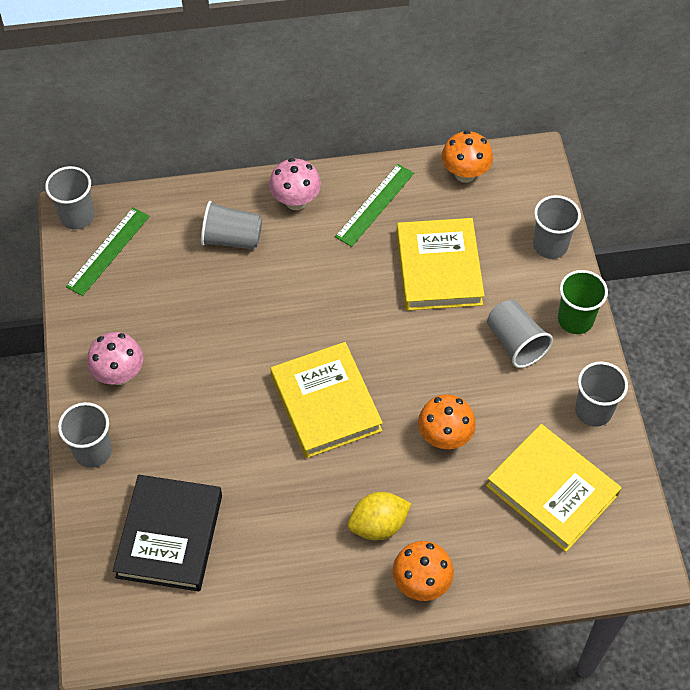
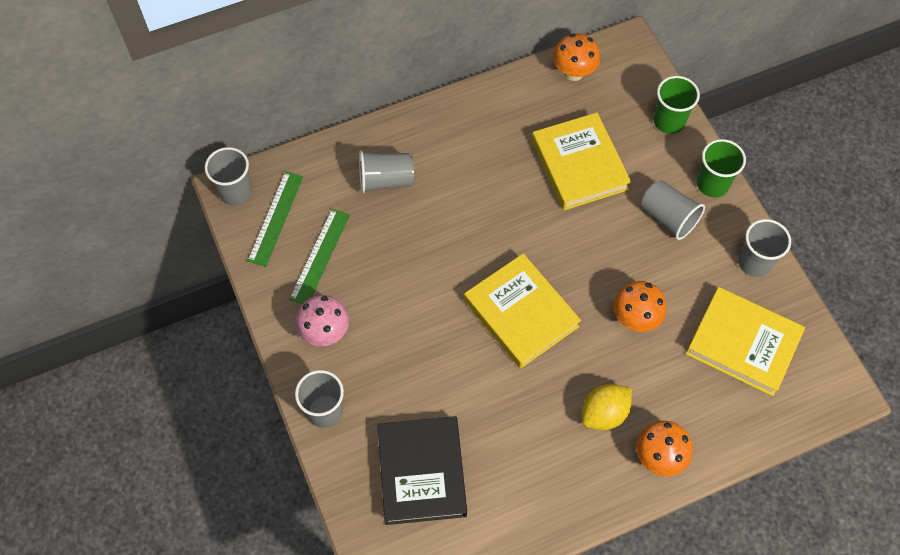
camera: 15 degrees left, 5 degrees up
pink mushroom [269,158,321,210] -> none
green ruler [335,164,414,247] -> green ruler moved to [289,209,350,304]
grey cup [533,195,581,259] -> green cup [654,76,700,134]

